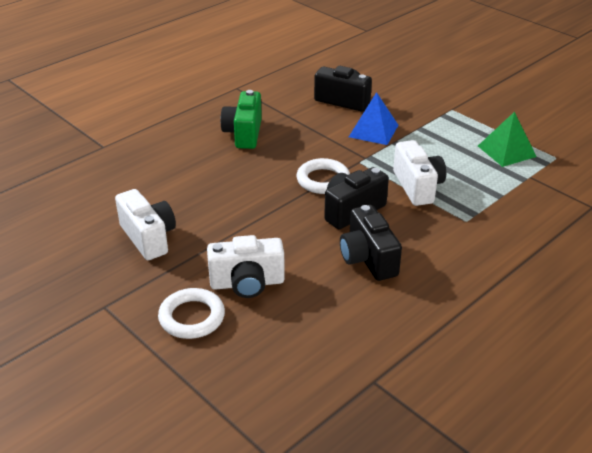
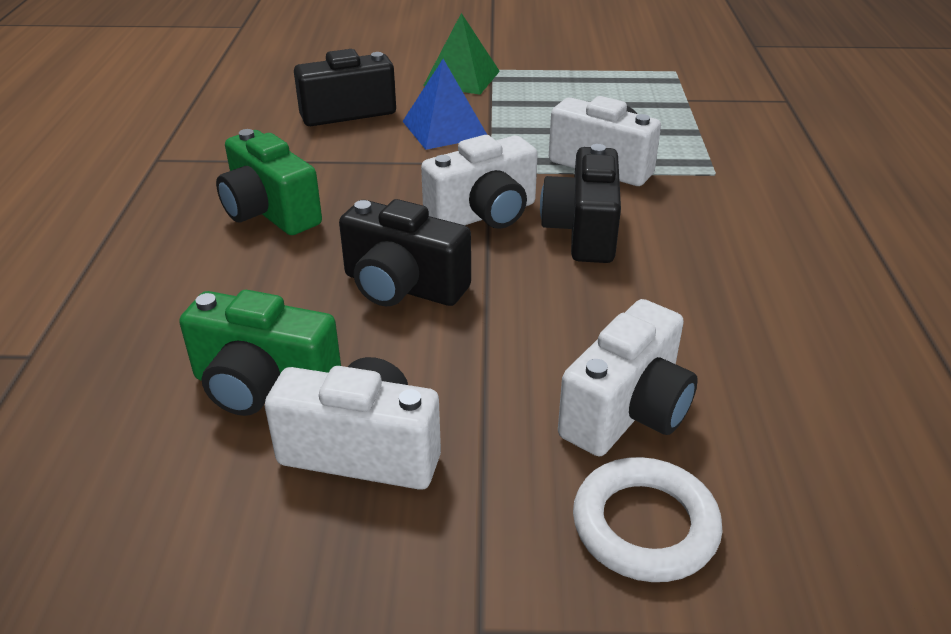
camera: 45 degrees left, 0 degrees up
white ring [296,158,350,194] -> white camera [421,135,538,229]
black camera [340,205,402,281] -> black camera moved to [339,199,471,306]
green pyramid [478,112,537,167] -> green pyramid moved to [423,13,500,95]
none -> green camera [179,290,341,416]

